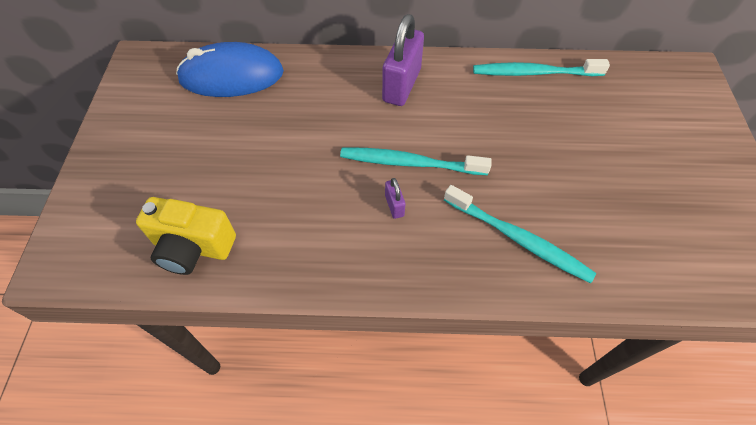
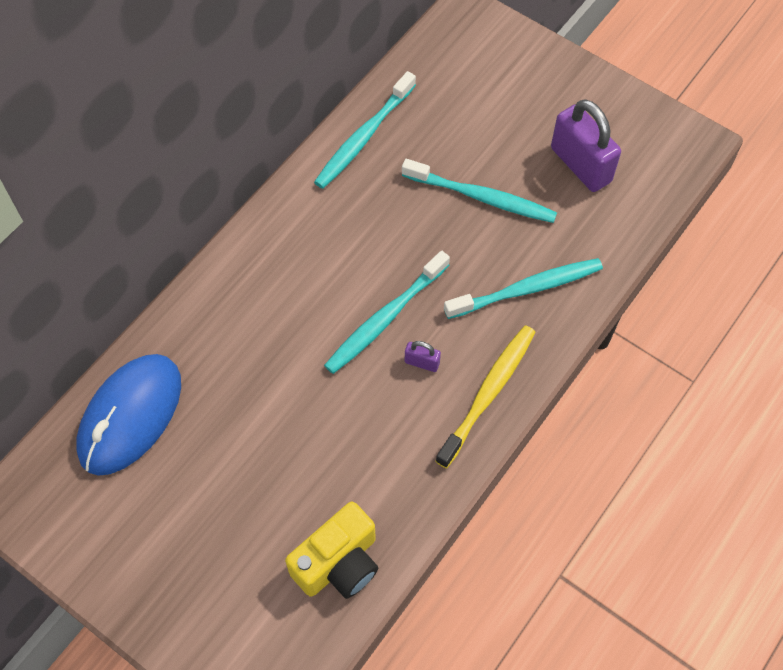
camera: 55 degrees left, 5 degrees up
purple padlock [382,14,424,106] -> purple padlock moved to [551,99,621,192]
none -> turquoise toothbrush [402,159,557,223]
none -> yellow toothbrush [436,325,535,468]

